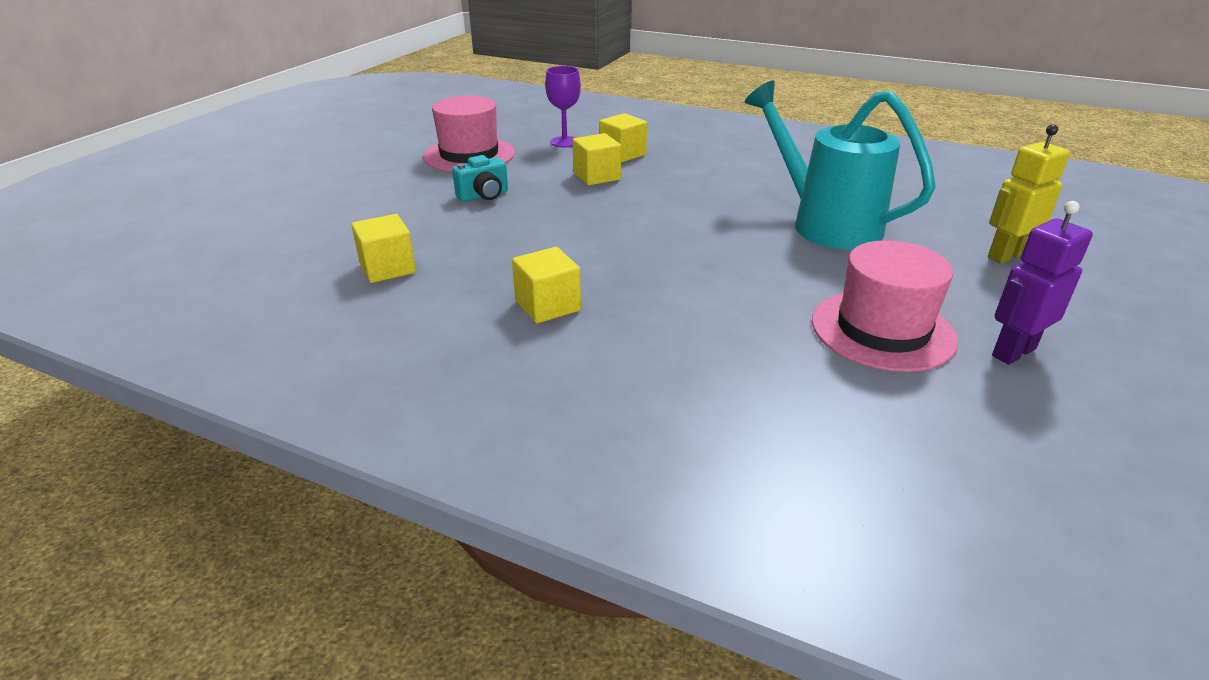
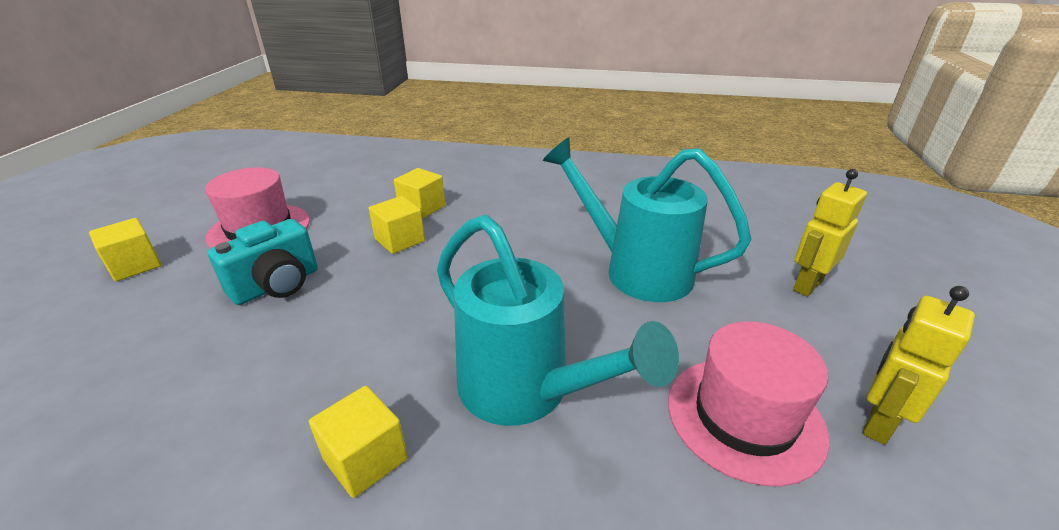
camera: 15 degrees left, 0 degrees up
yellow cube [351,214,416,283] -> yellow cube moved to [89,218,162,281]
turquoise camera [452,155,508,202] -> turquoise camera [208,219,318,305], size x1.51
purple goblet [545,66,581,148] -> none
purple robot [992,201,1093,365] -> yellow robot [863,286,975,445]
none -> turquoise watering can [437,215,679,426]

